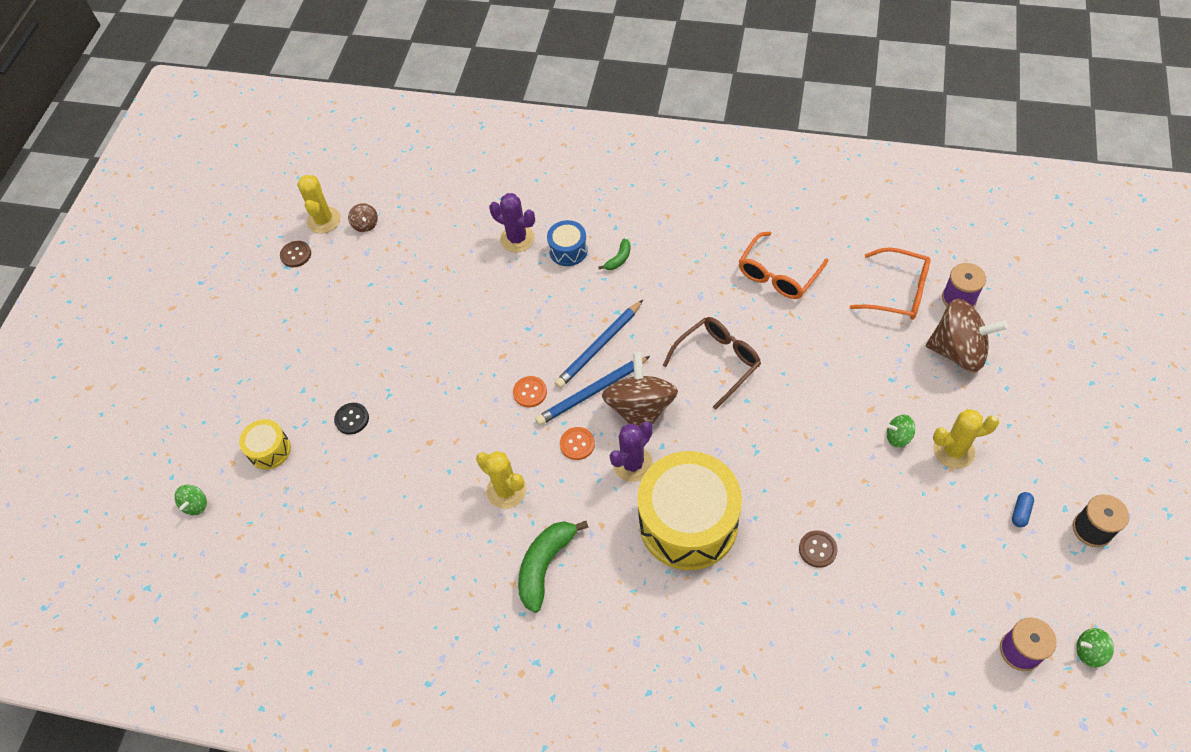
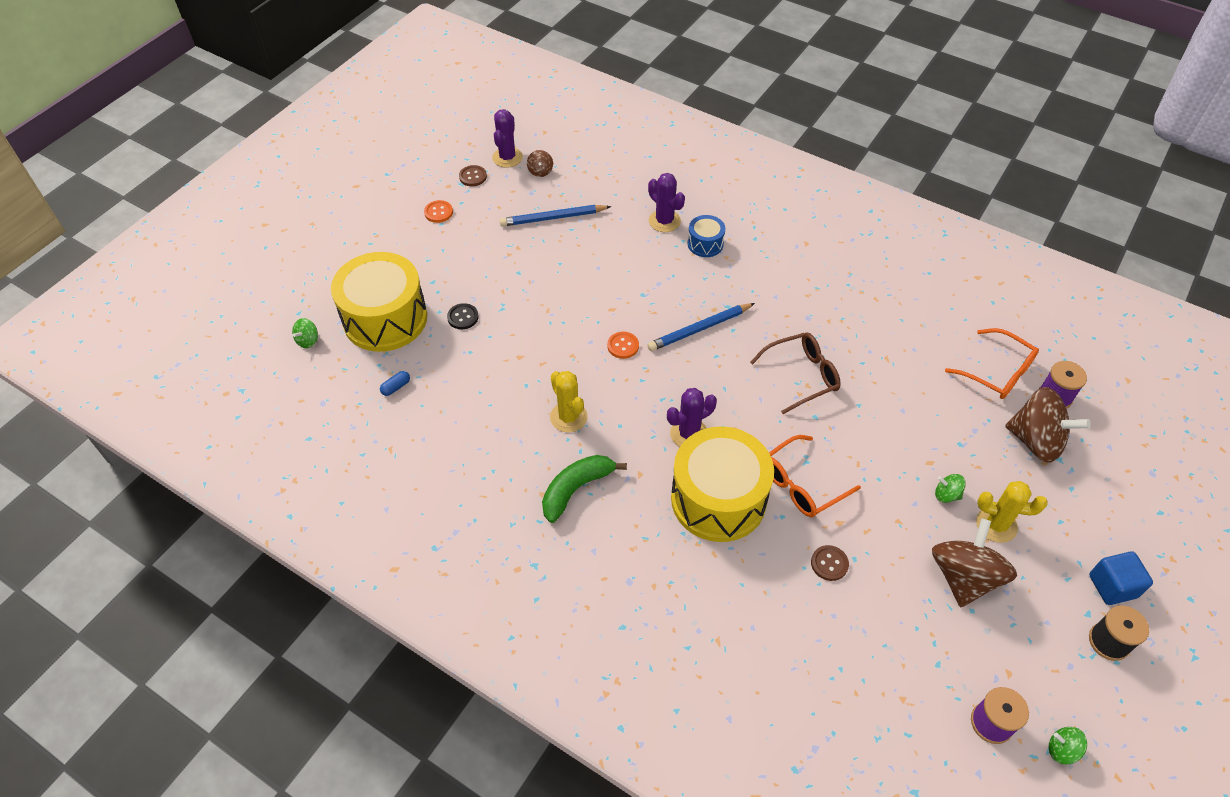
camera: 15 degrees right, 5 degrees down
yellow drum [239,419,291,470] -> yellow drum [331,252,427,352], size x2.18
yellow cactus [297,175,341,233] -> purple cactus [492,109,523,168]
blue pencil [535,356,650,426] -> blue pencil moved to [499,205,611,226]
orange button [560,427,595,460] -> orange button moved to [424,200,453,223]
green banana [598,238,630,270] -> none
brown spinning top [602,353,678,428] -> brown spinning top moved to [932,518,1017,608]
orange glasses [739,231,828,299] -> orange glasses moved to [769,435,861,517]
blue capsule [1012,492,1034,527] -> blue capsule moved to [380,371,410,396]
none -> blue cube [1089,551,1153,605]

